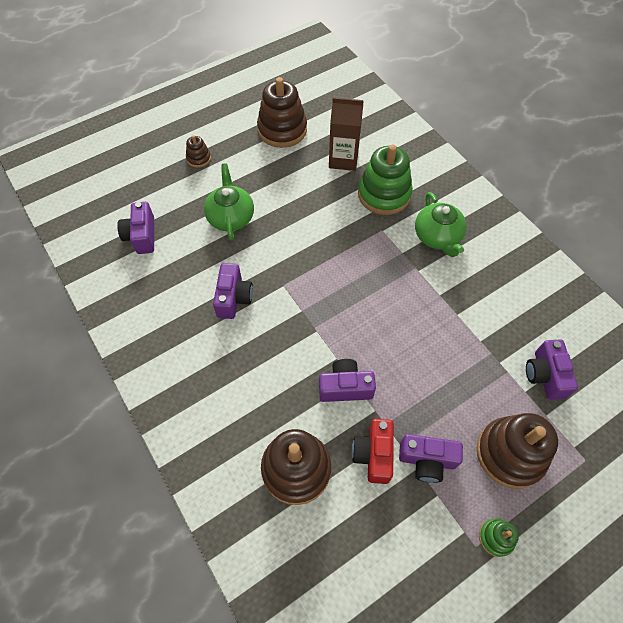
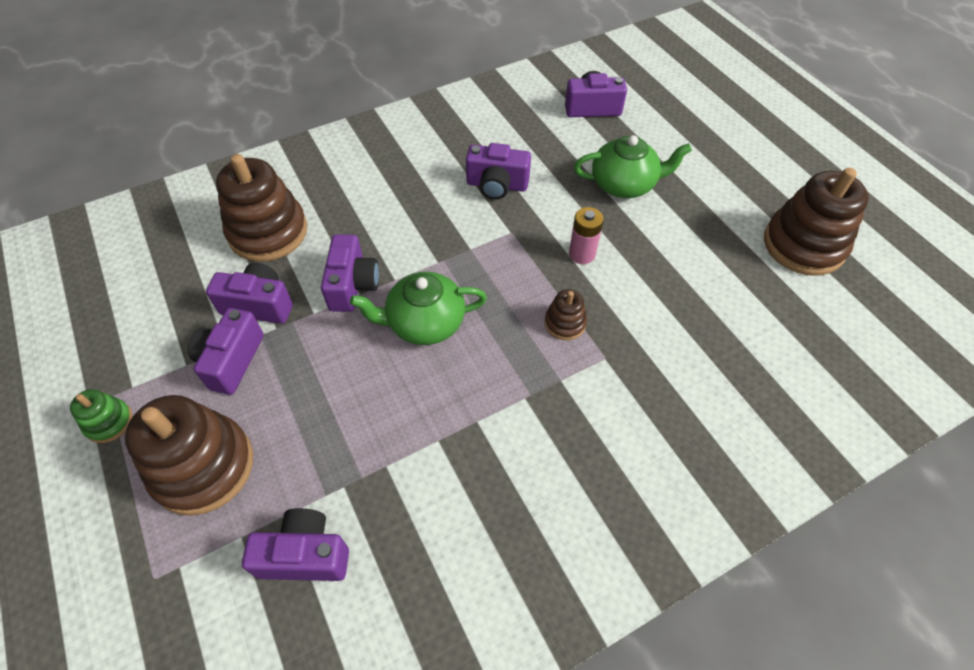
camera: 95 degrees right, 5 degrees down
brown stacking toy [186,135,211,168] -> brown stacking toy moved to [545,289,587,340]
brown carton [329,97,364,171] -> none
red camera [352,419,394,484] -> purple camera [206,263,293,324]
green stacking toy [358,145,413,215] -> none
green teapot [415,192,467,257] -> green teapot moved to [350,272,487,345]
none -> pink battery [569,207,604,264]

